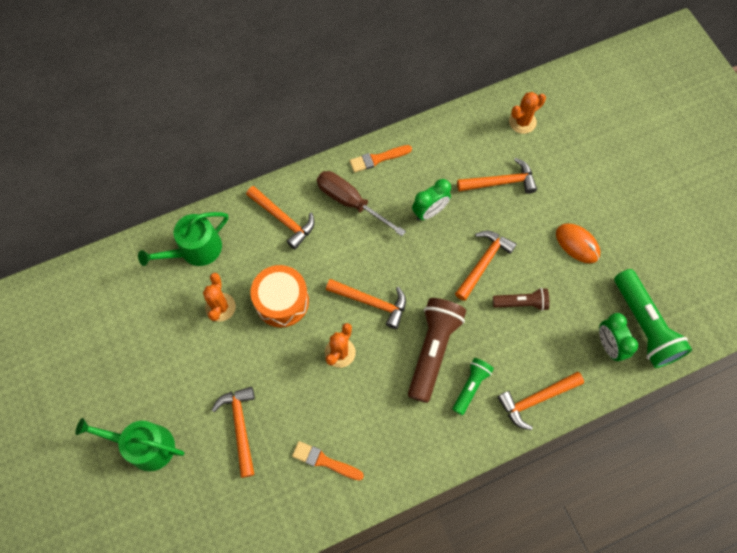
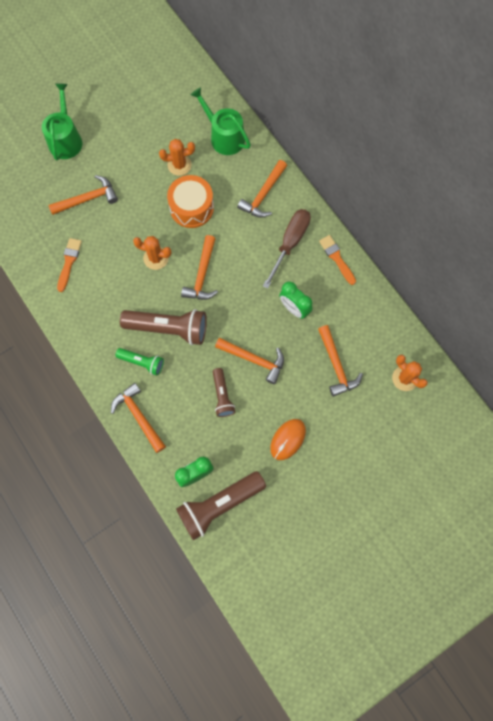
camera: 80 degrees right, 5 degrees up
green flashlight [614,269,692,368] -> brown flashlight [176,471,266,541]

